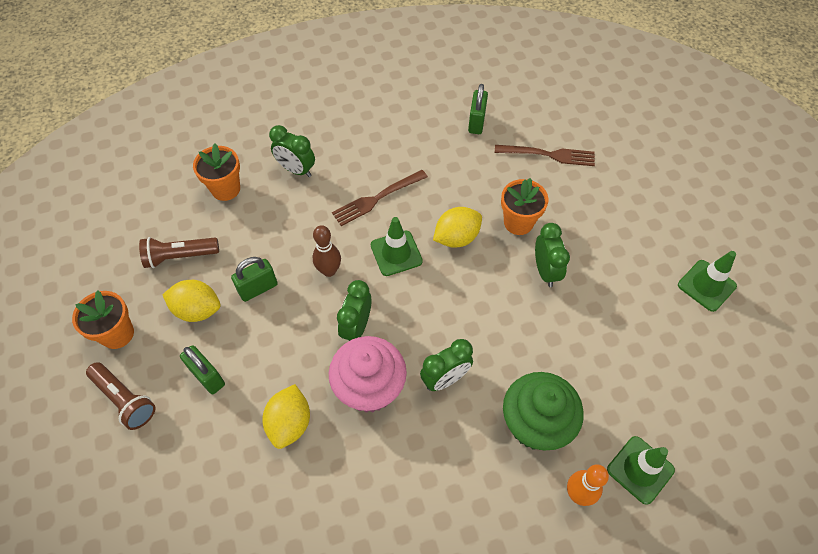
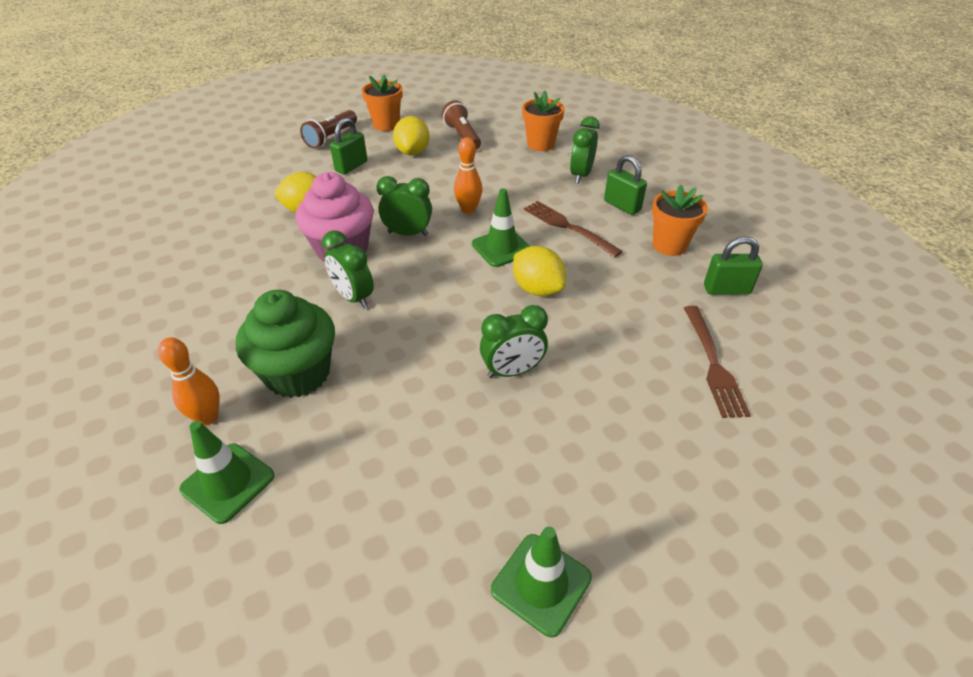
camera: 80 degrees right, 15 degrees down
green padlock [231,257,278,302] -> green padlock moved to [604,155,647,215]
brown bowling pin [313,225,341,277] -> orange bowling pin [454,137,482,214]
orange flower pot [501,178,549,235] -> orange flower pot moved to [652,185,708,256]

